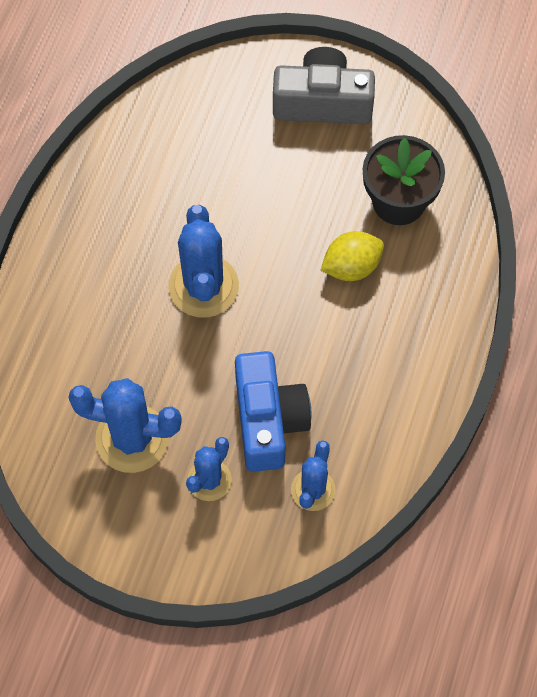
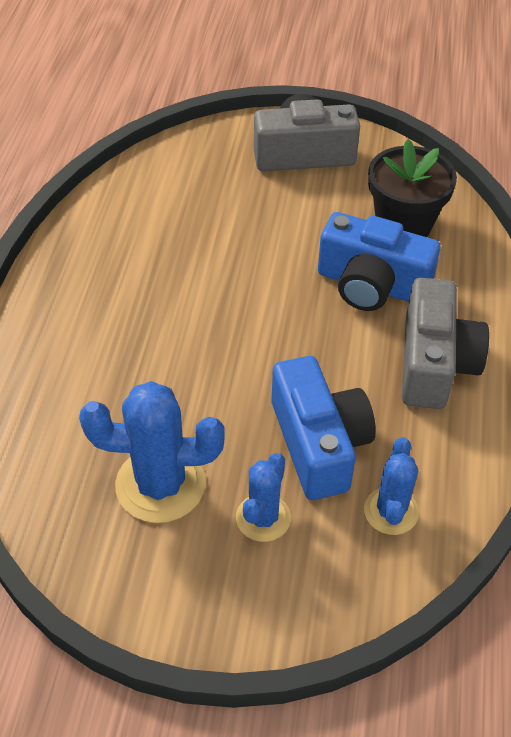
camera: 10 degrees left, 15 degrees down
blue cactus [168,205,239,318] -> none
yellow lemon [320,231,384,281] -> blue camera [318,212,440,311]
none -> grey camera [402,277,489,409]

